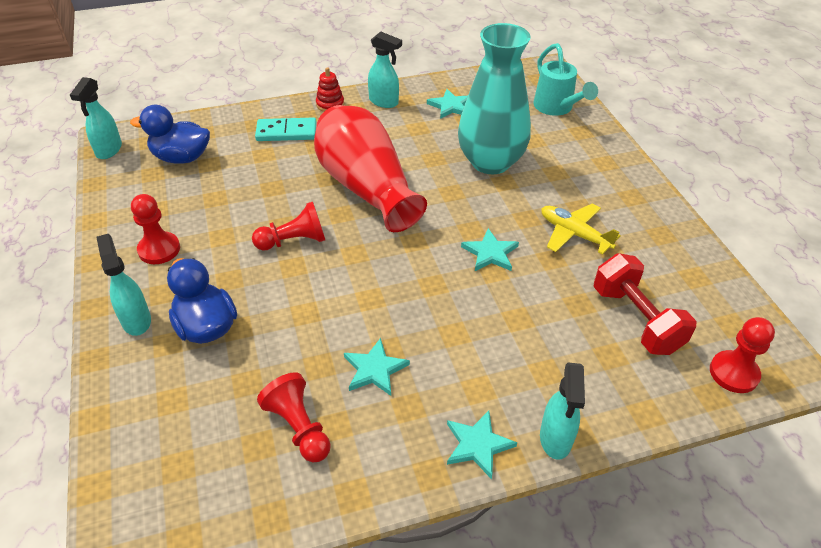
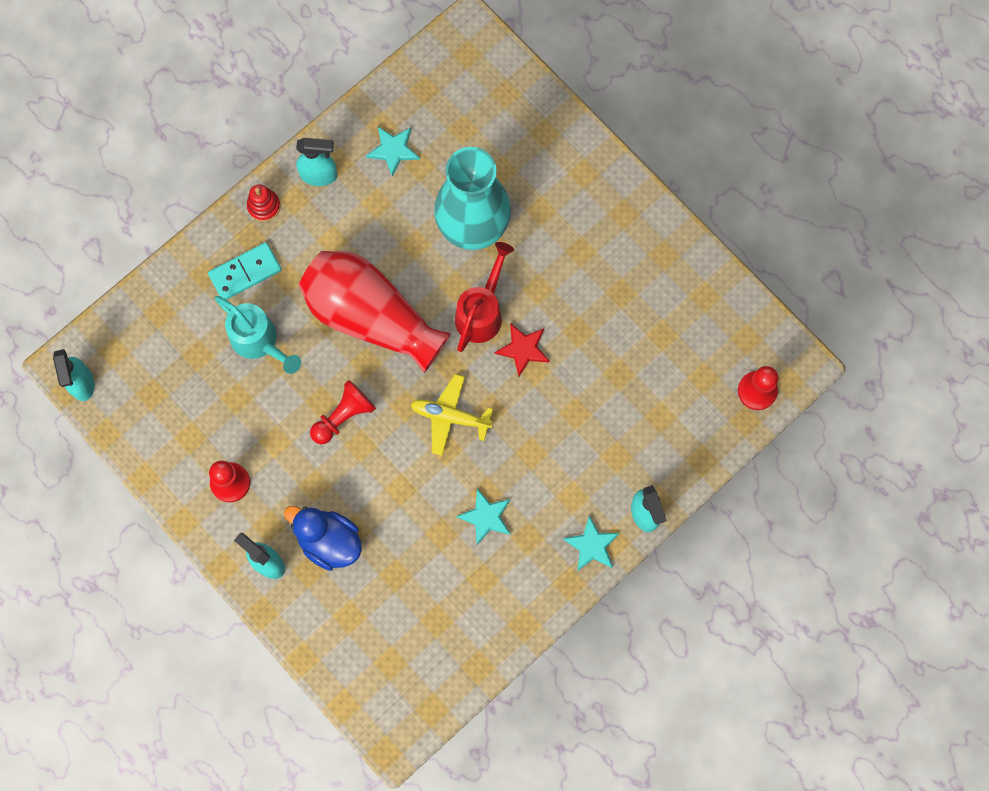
camera: 25 degrees left, 30 degrees up
blue duck [130,105,210,163] -> none
red pawn [257,372,331,462] -> none
turquoise star [461,228,519,271] -> red star [495,323,550,376]
turquoise watering can [533,43,598,116] -> turquoise watering can moved to [214,296,301,374]
yellow plane [541,204,621,254] -> yellow plane moved to [411,374,493,456]
red dumbbell [593,253,696,355] -> none
none -> red watering can [455,242,514,352]

